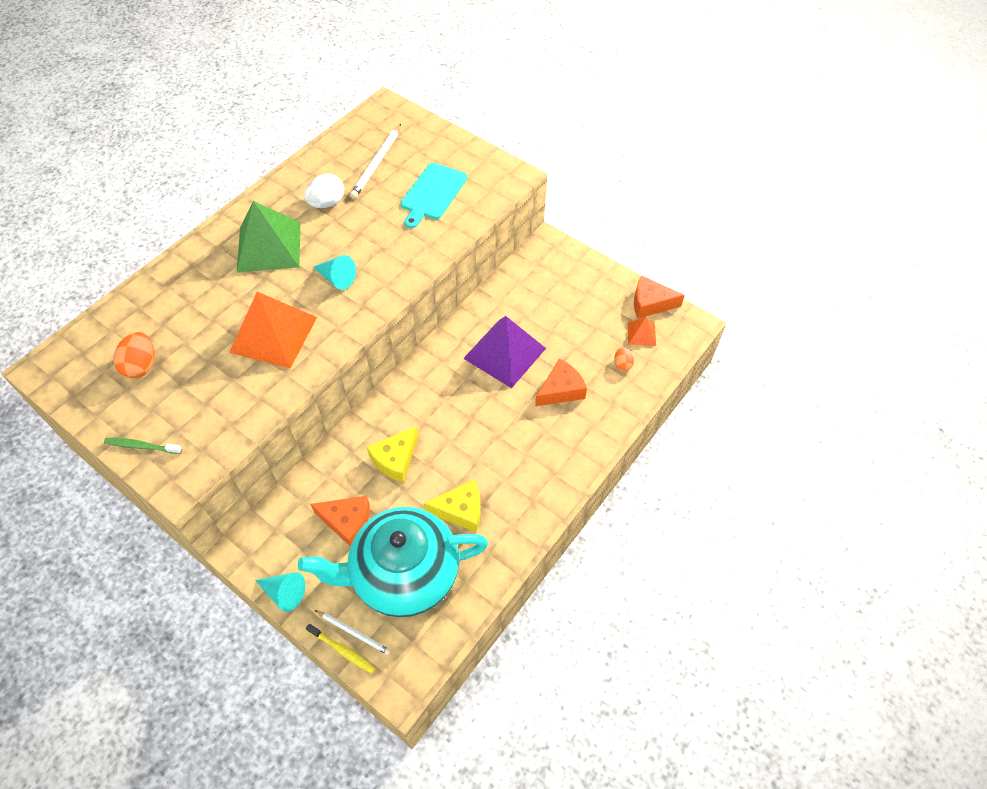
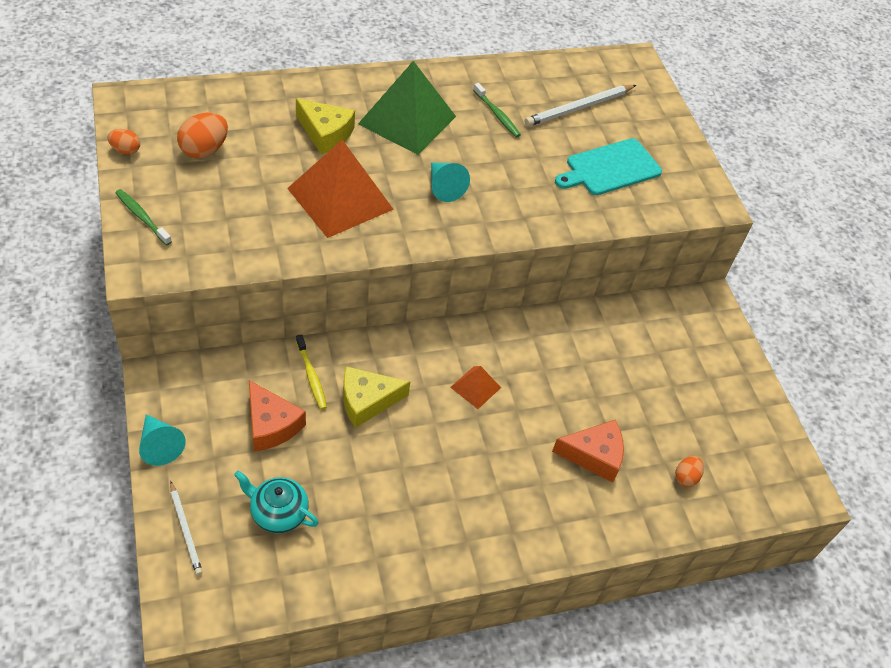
camera: 30 degrees right, 5 degrees down
turquoise teapot [298,507,488,617] -> turquoise teapot [234,471,319,533], size x0.43
white egg [305,173,344,208] -> green toothbrush [473,83,521,137]
yellow toothbrush [306,624,376,674] -> yellow toothbrush moved to [296,334,327,410]
yellow cheese [424,480,481,532] -> yellow cheese moved to [296,98,355,154]
purple pyramid [463,316,546,388] -> none
orange pyramid [628,317,656,346] -> orange pyramid moved to [450,366,501,409]
orange cheese [634,275,685,319] -> none
none -> orange egg [108,129,140,155]

